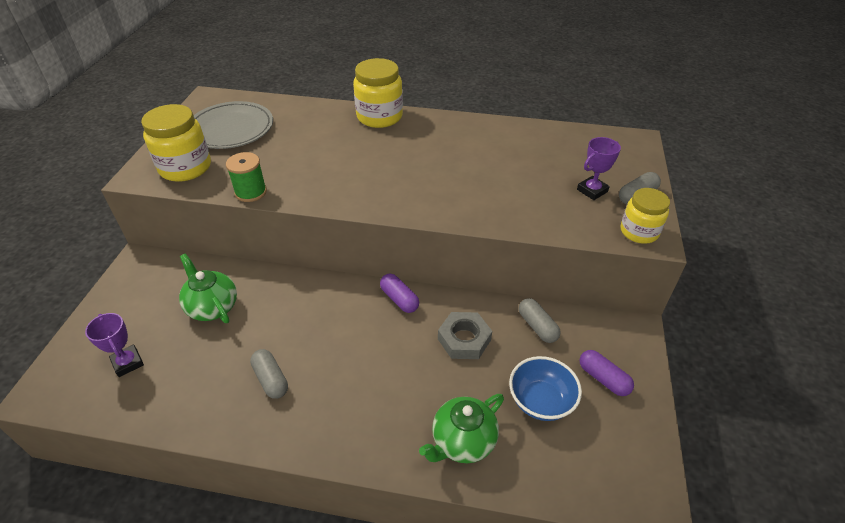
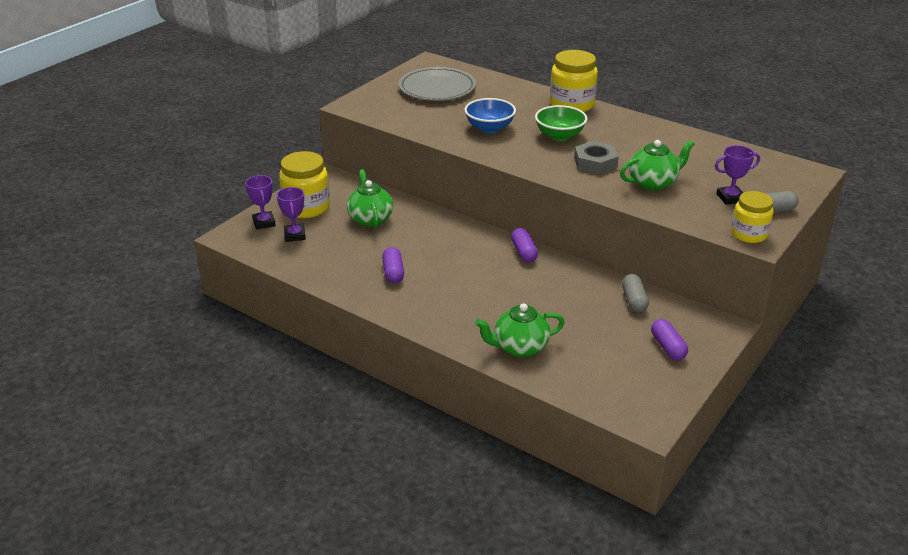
camera: 25 degrees right, 10 degrees down
yellow jar [141,104,211,182] -> yellow jar moved to [279,151,330,218]
green spool [226,152,267,202] -> none
grey capsule [250,349,288,399] -> purple capsule [382,247,404,283]
grey nut [438,312,492,359] -> grey nut moved to [574,141,619,174]
blue bowl [509,356,582,421] -> blue bowl moved to [464,98,516,133]
none -> purple trophy [245,175,276,230]
none -> green bowl [535,105,587,141]
none -> green teapot [620,140,695,191]

